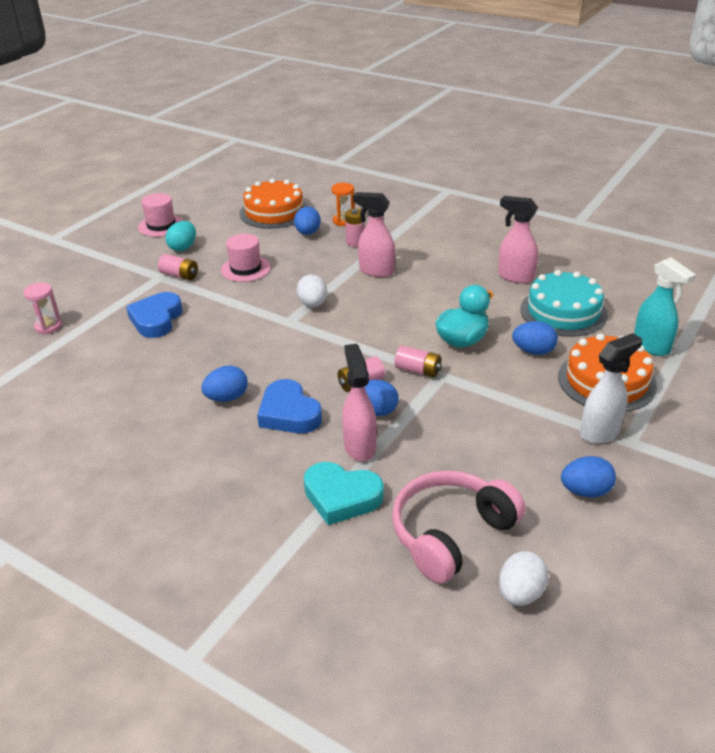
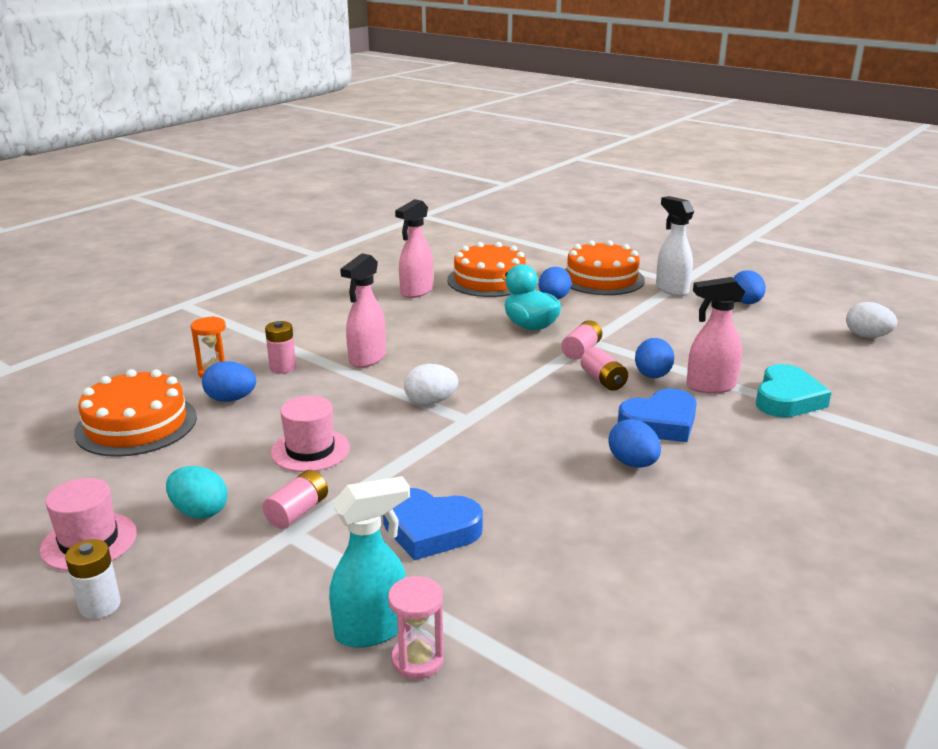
camera: 85 degrees left, 10 degrees down
pink headphones [392,470,526,584] -> none
turquoise cake [520,270,608,337] -> orange cake [447,242,526,297]
turquoise spray bottle [634,258,696,356] -> turquoise spray bottle moved to [329,476,410,648]
none -> white battery [65,539,121,619]

